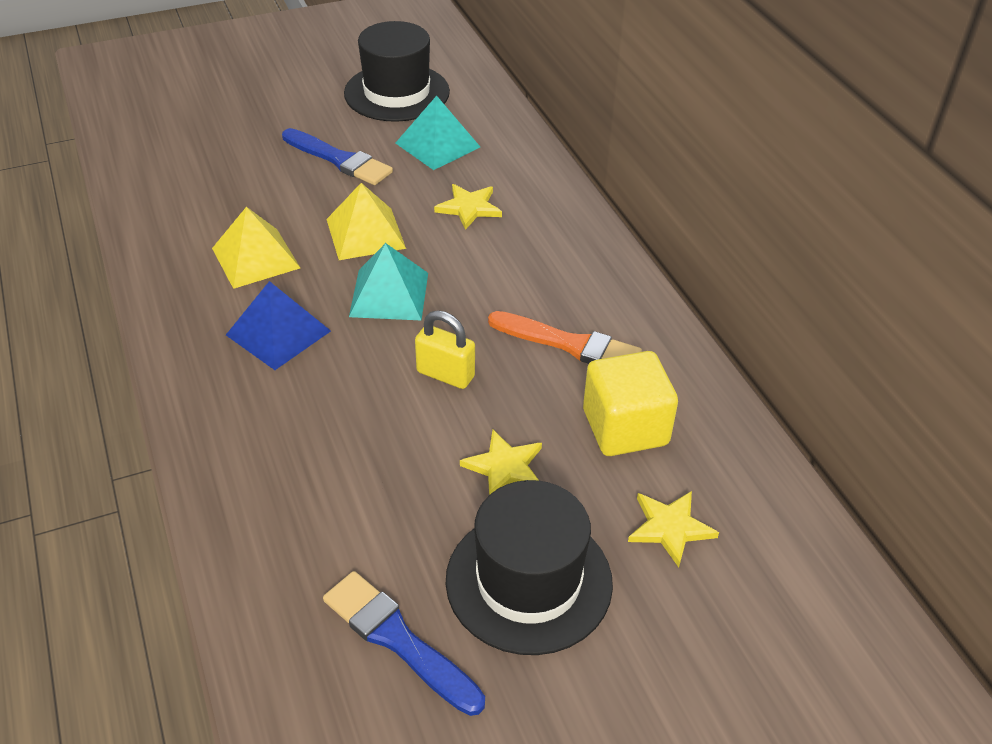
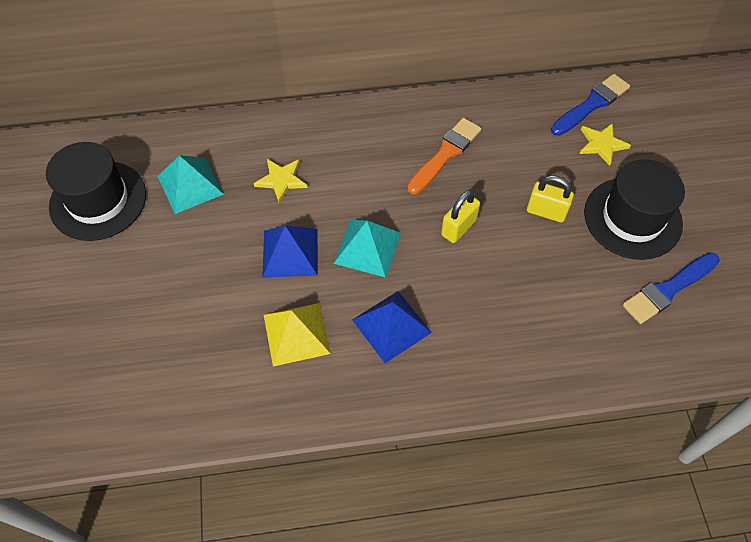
camera: 75 degrees left, 15 degrees up
blue brush [282,128,393,185] -> blue brush moved to [551,74,630,136]
yellow pyramid [326,183,406,260] -> blue pyramid [262,226,318,278]
yellow star [460,430,542,495] -> yellow padlock [527,175,574,223]
yellow cube [583,351,678,456] -> none

